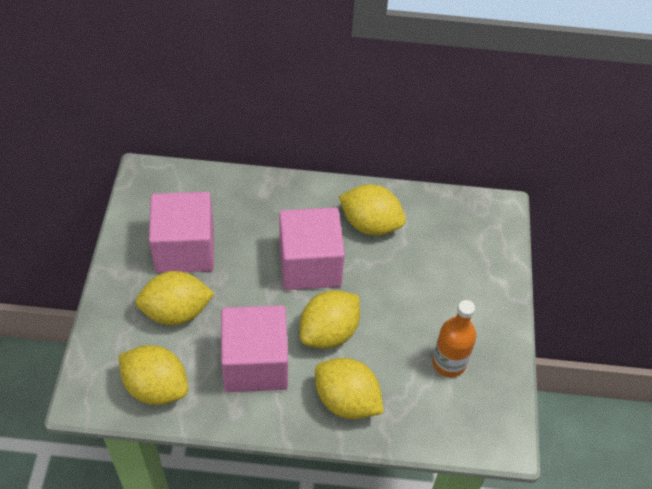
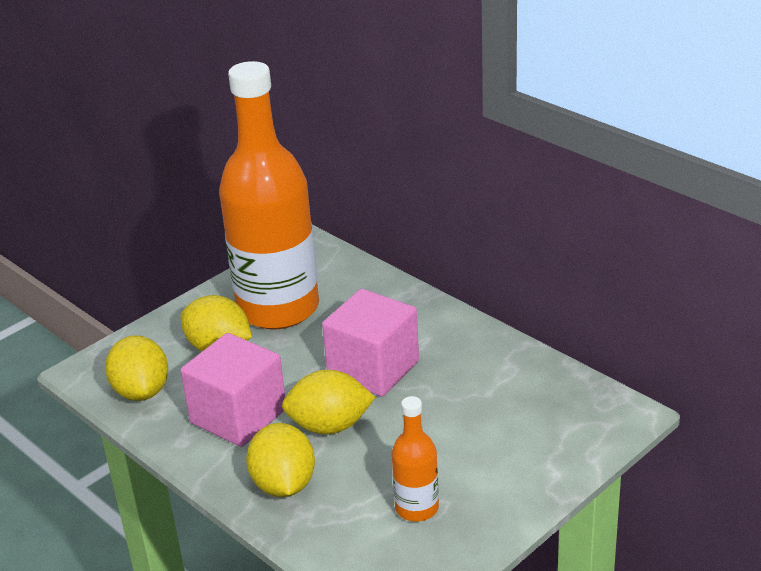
camera: 45 degrees right, 20 degrees down
pink cube [149,192,214,273] -> orange bottle [219,61,319,329]
yellow lemon [339,184,406,236] -> none

